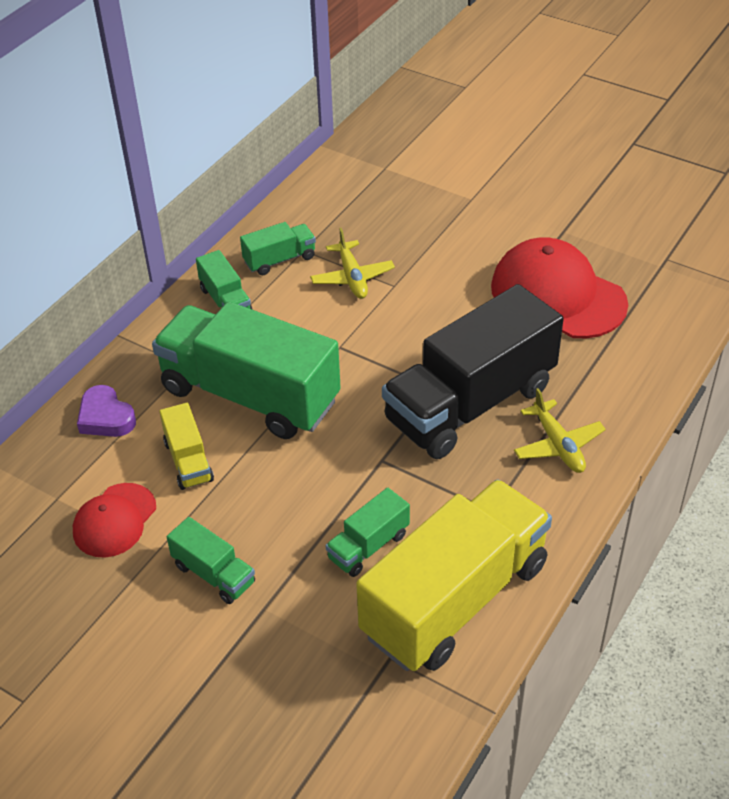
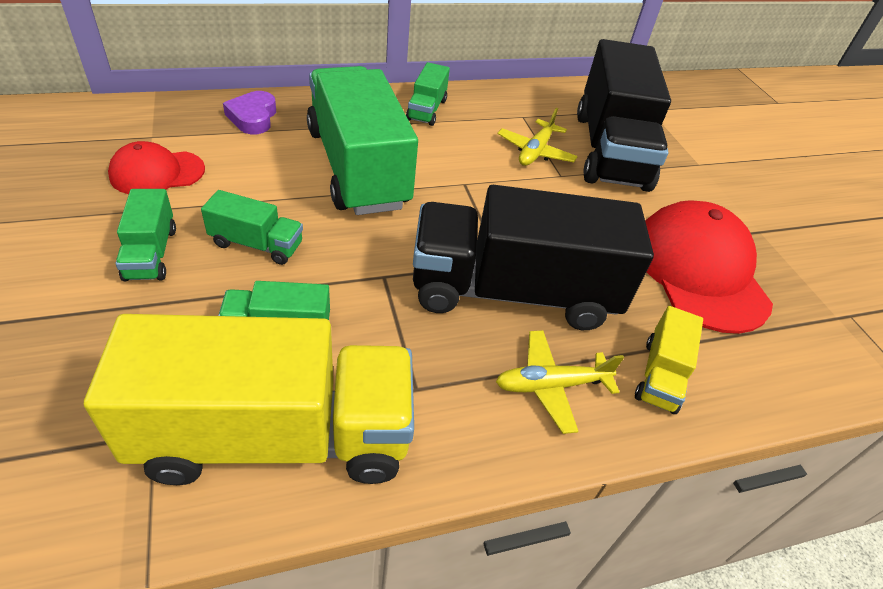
camera: 35 degrees right, 0 degrees up
yellow truck [159,403,214,490] -> yellow truck moved to [635,306,703,414]
green truck [240,222,316,275] -> green truck moved to [201,190,303,265]
yellow plane [514,388,606,473] -> yellow plane turned 60 degrees clockwise [496,330,624,434]
none -> black truck [577,39,671,192]

